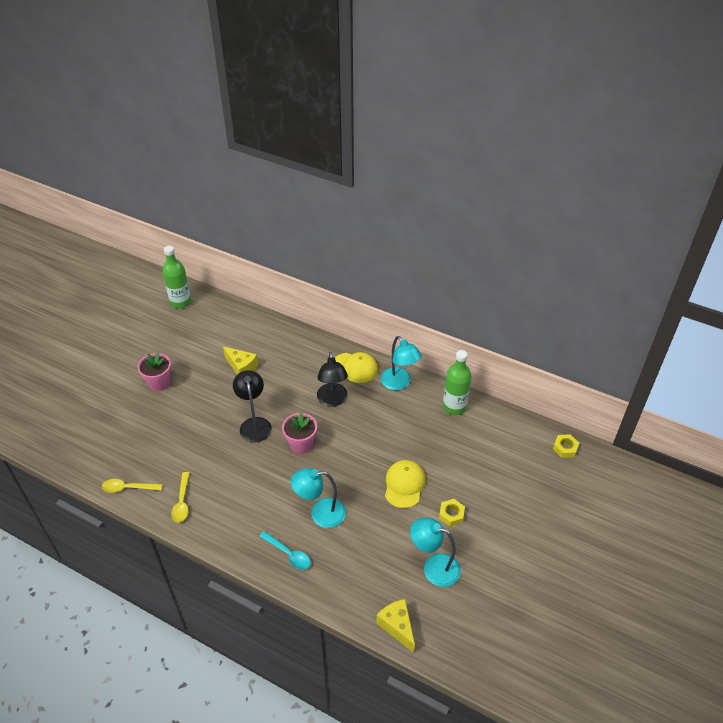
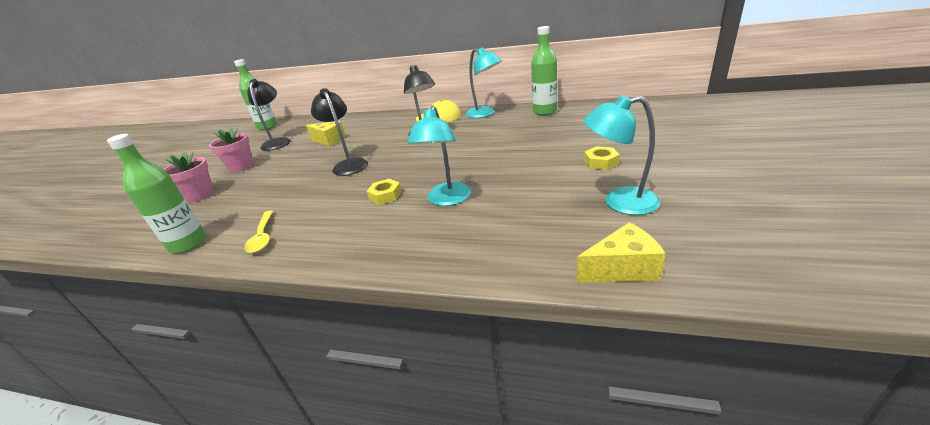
camera: 10 degrees left, 15 degrees down
yellow spoon [102,479,163,493] -> green bottle [107,134,206,254]
turquoise spoon [259,531,311,570] -> none
pink flower pot [282,413,317,454] -> pink flower pot moved to [163,152,214,202]
turquoise lamp [291,468,346,528] -> turquoise lamp turned 60 degrees counterclockwise [408,105,471,206]
yellow cheese [376,599,415,653] -> yellow cheese turned 120 degrees clockwise [576,222,666,283]
yellow cap [385,460,426,508] -> none
yellow nut [553,434,579,458] -> yellow nut moved to [367,179,402,205]
none -> black lamp [247,79,291,151]

